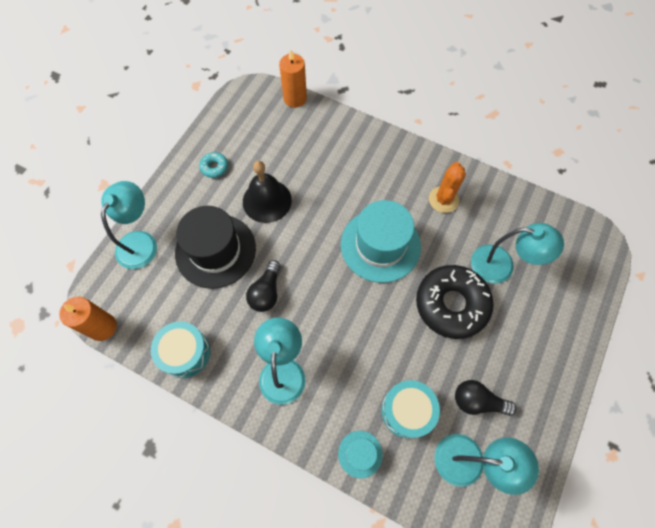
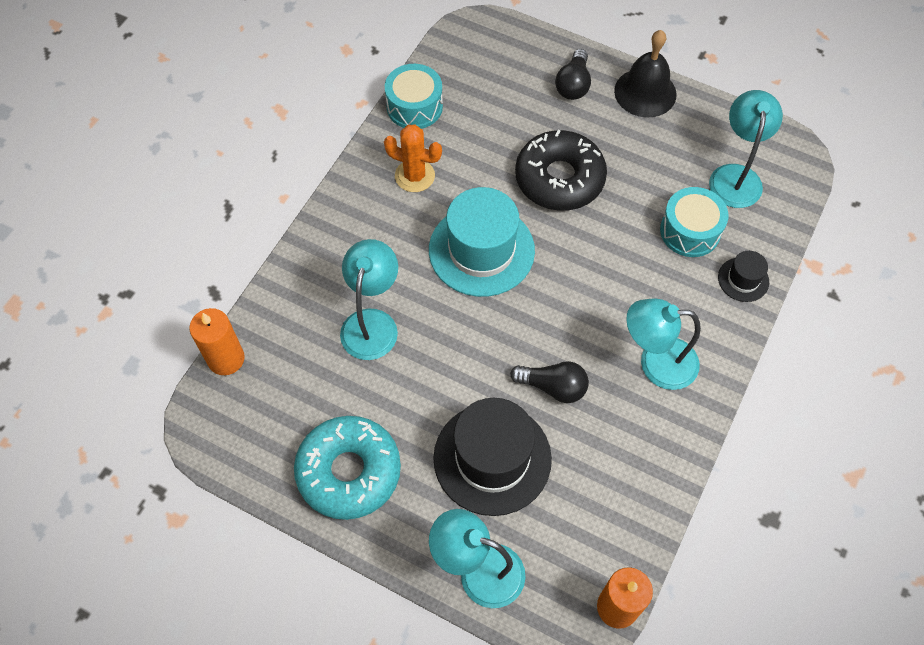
camera: 90 degrees left, 5 degrees down
turquoise drum [151,321,210,378] -> turquoise drum moved to [385,64,443,129]
turquoise donut [199,152,228,178] -> turquoise donut [294,416,401,520], size x2.34
black bell [243,161,292,223] -> black bell moved to [614,30,677,118]
turquoise hat [338,431,383,478] -> black hat [718,251,769,302]
black light bulb [455,380,516,416] -> black light bulb moved to [555,49,591,100]
turquoise lamp [471,223,564,284] -> turquoise lamp moved to [340,239,398,360]

